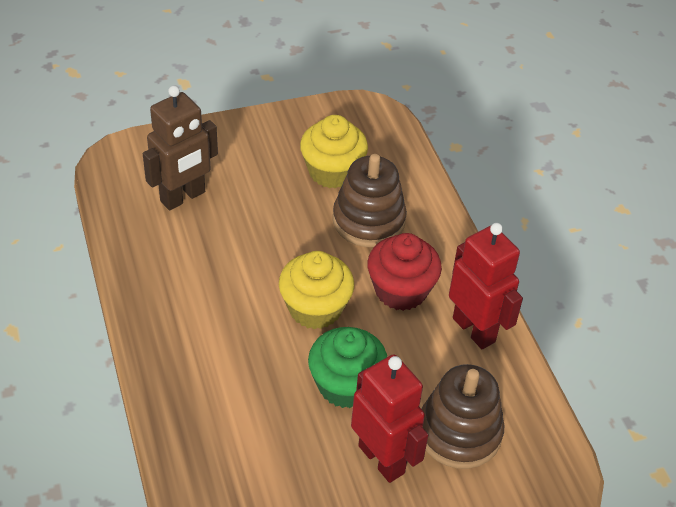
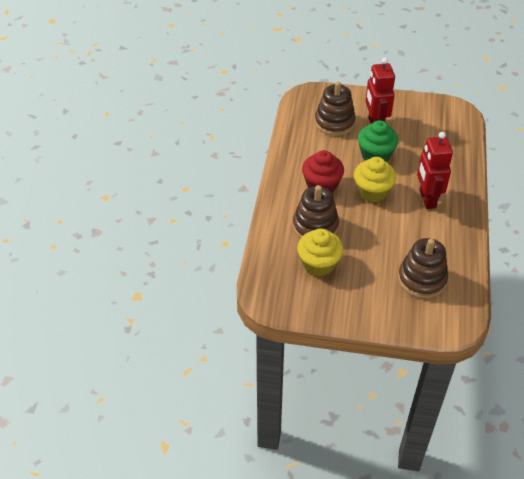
camera: 150 degrees left, 0 degrees up
brown robot [143,86,218,210] -> brown stacking toy [398,238,448,298]
red robot [449,223,523,349] -> red robot moved to [417,132,453,209]

